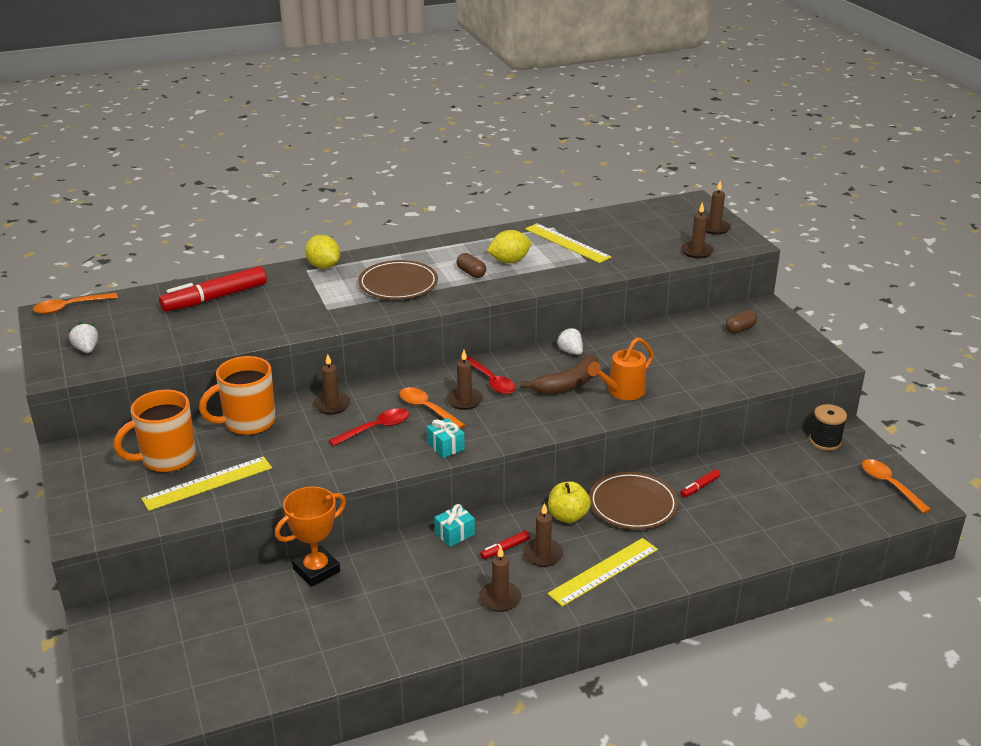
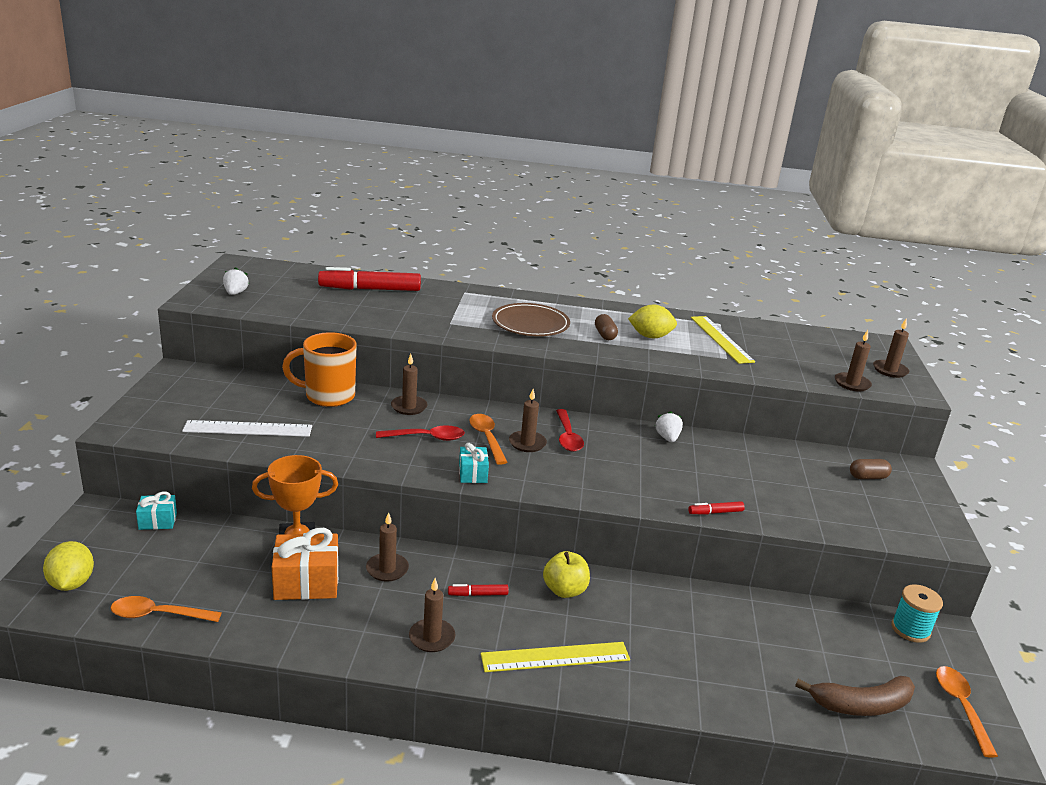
camera: 25 degrees right, 5 degrees down
orange spoon [33,293,118,314] -> orange spoon moved to [110,596,222,622]
orange mug [114,390,196,472] -> none
yellow ruler [141,456,272,511] -> white ruler [182,420,312,437]
yellow lemon [305,235,340,269] -> yellow lemon moved to [43,541,94,591]
turquoise gift [434,504,475,547] -> turquoise gift moved to [136,492,177,530]
brown banana [520,355,599,394] -> brown banana moved to [795,676,915,716]
brown candle [523,503,563,567] -> brown candle moved to [366,512,409,582]
orange watering can [588,337,654,400] -> none
brown plate [589,472,678,530] -> none
red marker [680,469,720,498] -> red marker moved to [688,501,745,514]
black spool [809,404,847,451] -> turquoise spool [892,584,943,643]
none -> orange gift [272,528,338,600]

